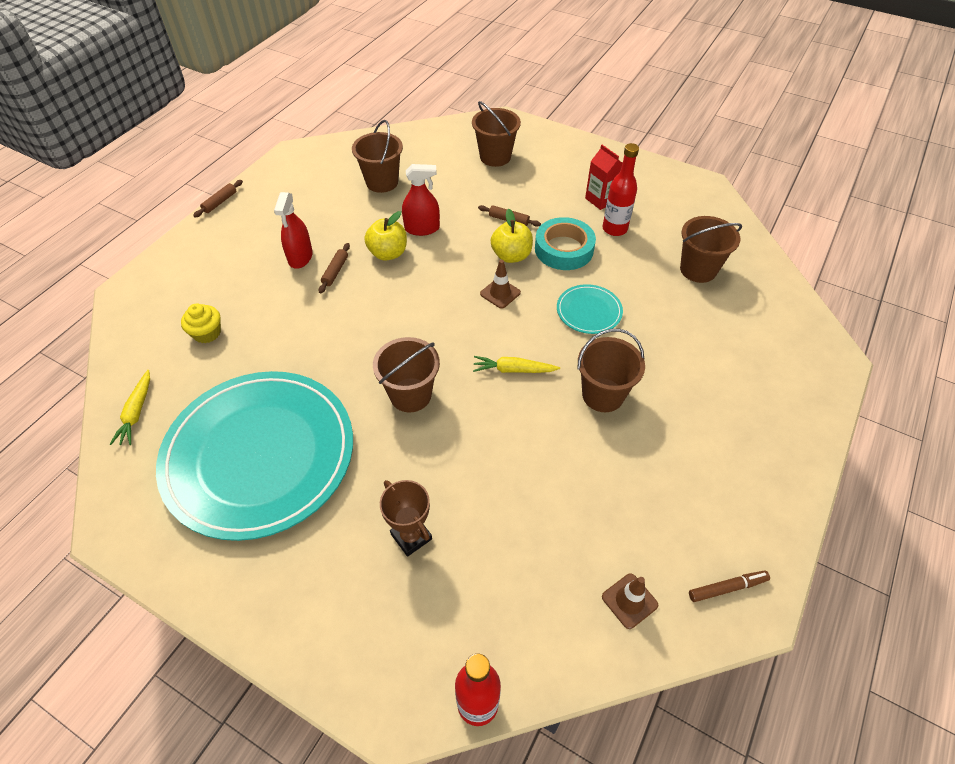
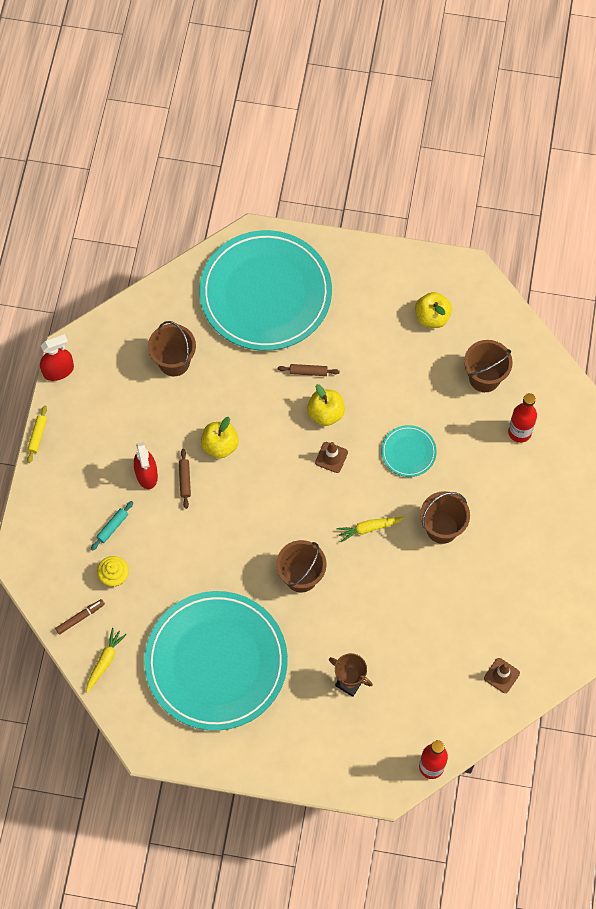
camera: 20 degrees left, 15 degrees up
yellow carrot [109,370,150,445] -> yellow carrot turned 135 degrees counterclockwise [86,628,127,693]
brown rolling pin [193,180,243,217] -> yellow rolling pin [27,405,47,463]
red spray bottle [402,164,440,236] -> red spray bottle moved to [40,334,74,381]
brown bucket [472,101,521,167] -> turquoise plate [199,230,332,351]
turquoise tape [535,217,596,270] -> none
red carton [585,145,622,210] -> none
red bottle [603,143,639,236] -> red bottle moved to [508,393,537,443]
brown marker [689,570,770,602] -> brown marker moved to [55,599,105,634]
none -> turquoise rolling pin [91,501,133,550]
none -> yellow apple [415,292,452,328]

